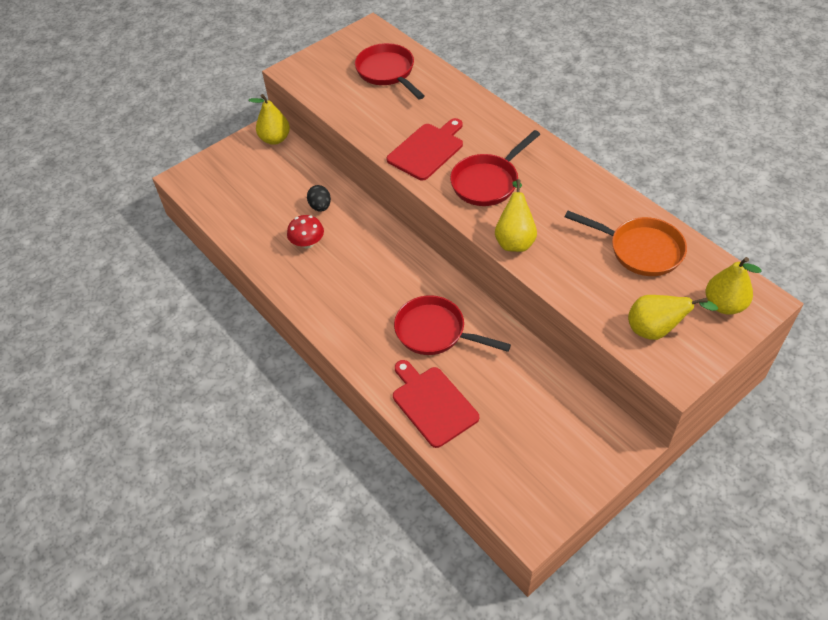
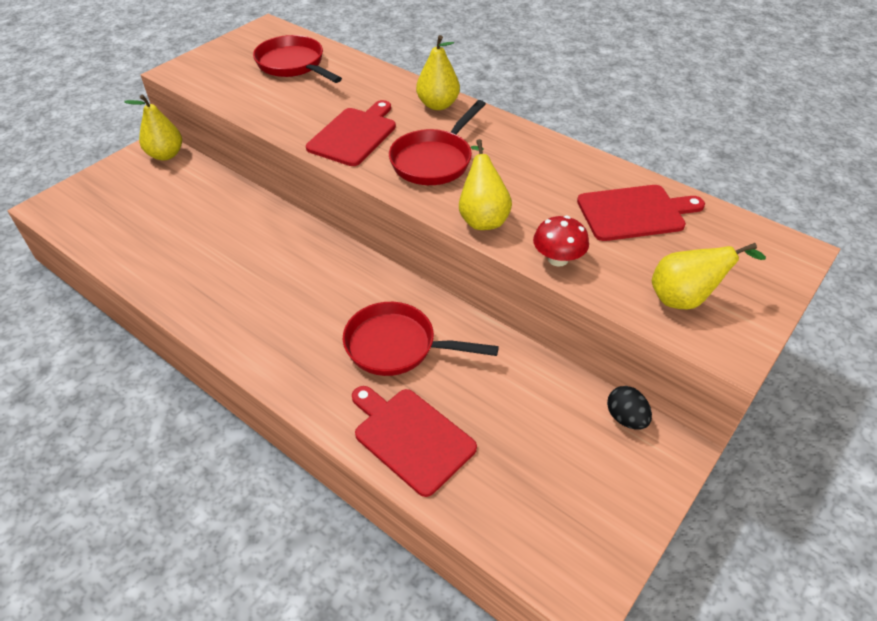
camera: 15 degrees left, 5 degrees down
red mushroom [287,215,324,249] -> red mushroom moved to [533,216,589,267]
black egg [307,185,331,212] -> black egg moved to [607,386,652,430]
orange pan [565,211,687,276] -> red cutting board [577,185,705,241]
yellow pear [706,257,762,315] -> yellow pear moved to [416,35,460,110]

